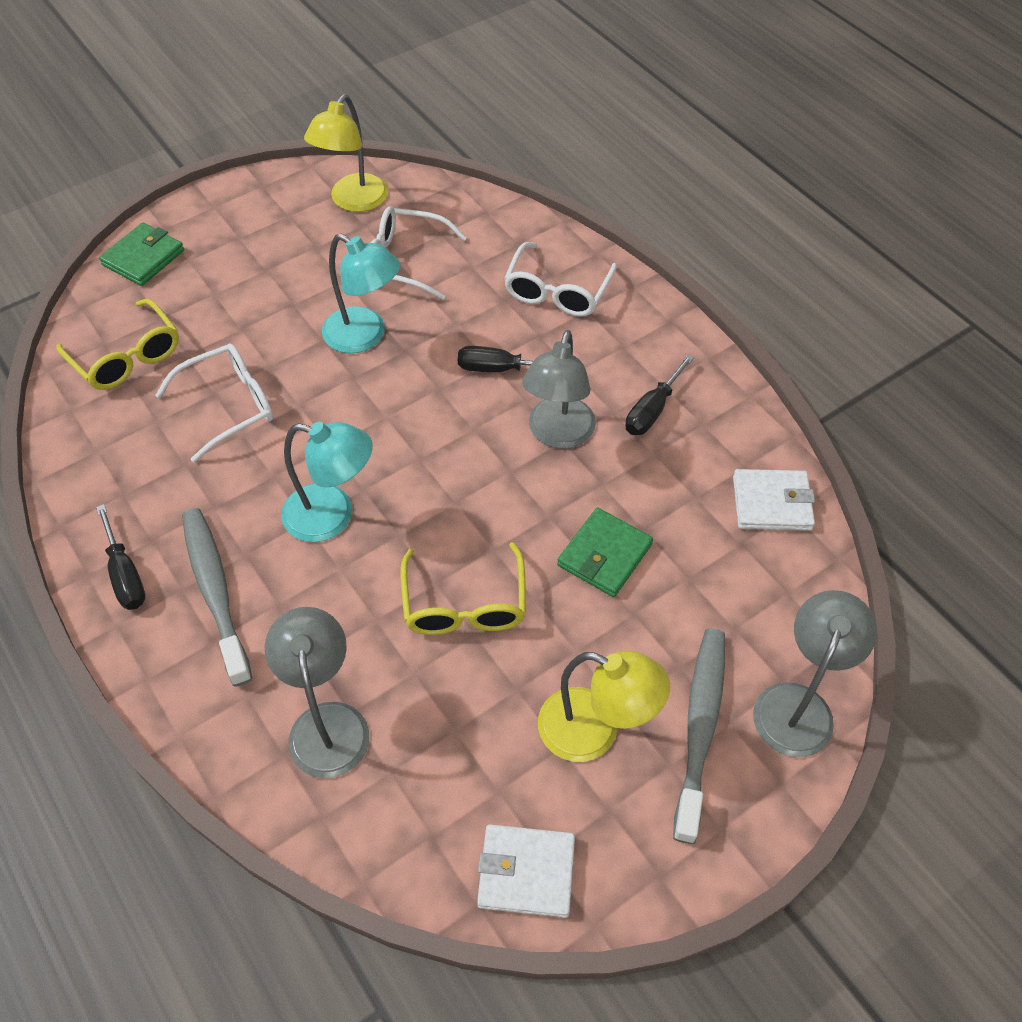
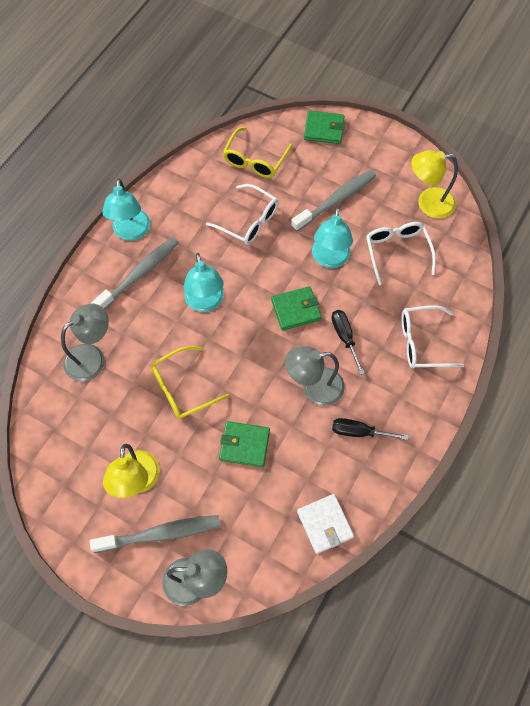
camera: 65 degrees right, 10 degrees up
black screwdriver [96,504,146,610] -> turquoise lamp [102,178,151,241]
white wallet [477,824,575,918] -> none
none -> green wallet [271,286,322,331]
none -> grey toothbrush [291,170,376,232]

